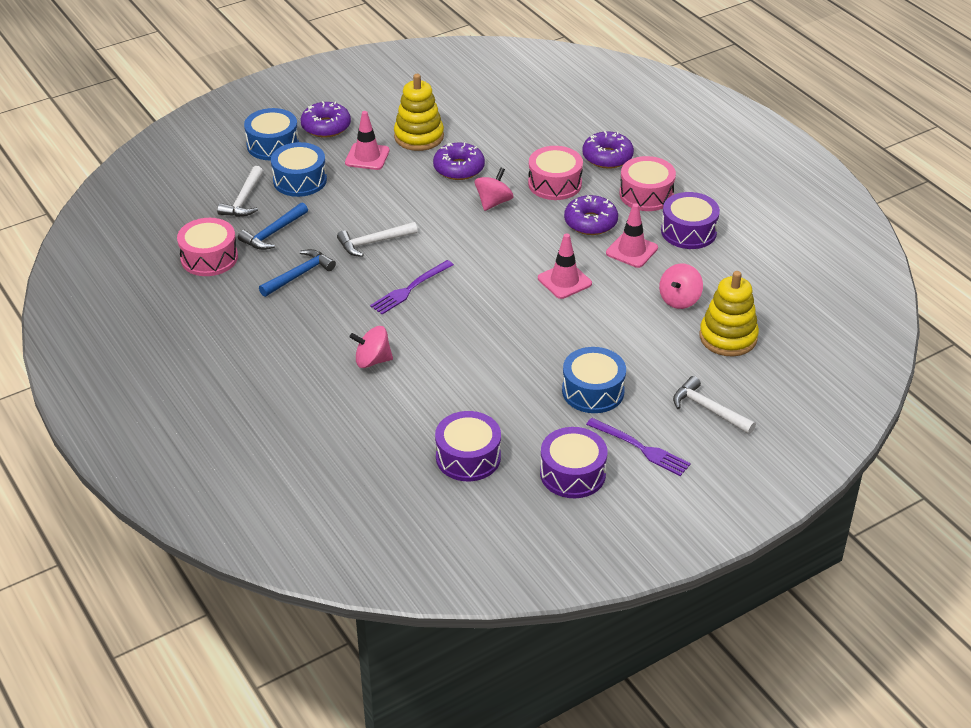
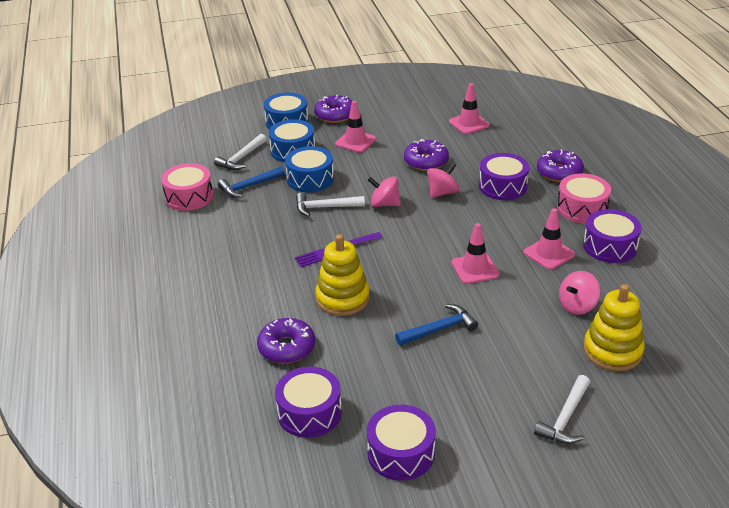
camera: 20 degrees right, 5 degrees down
blue hammer [259,249,336,297] -> blue hammer moved to [395,304,478,345]
pink spinning top [349,326,393,368] -> pink spinning top moved to [368,176,401,207]
yellow stacking toy [394,74,444,151] -> yellow stacking toy moved to [315,234,370,316]
pink drum [528,146,583,200] -> purple drum [479,153,529,200]
blue drum [562,347,626,413] -> blue drum moved to [285,146,334,193]
purple donut [564,195,618,235] -> purple donut moved to [257,318,315,363]
purple fork [586,418,691,476] -> none
white hammer [673,376,756,434] -> white hammer turned 120 degrees counterclockwise [534,375,590,444]
none -> pink traffic cone [449,83,490,134]

